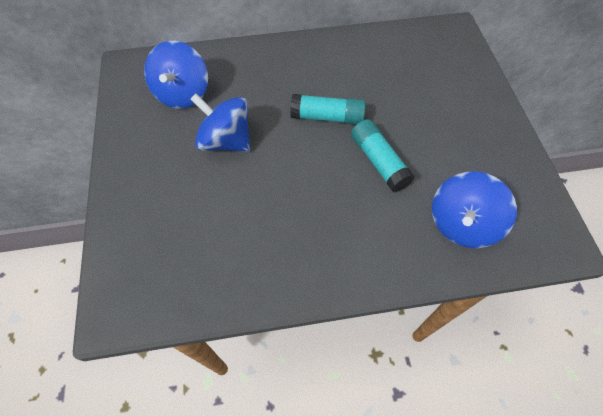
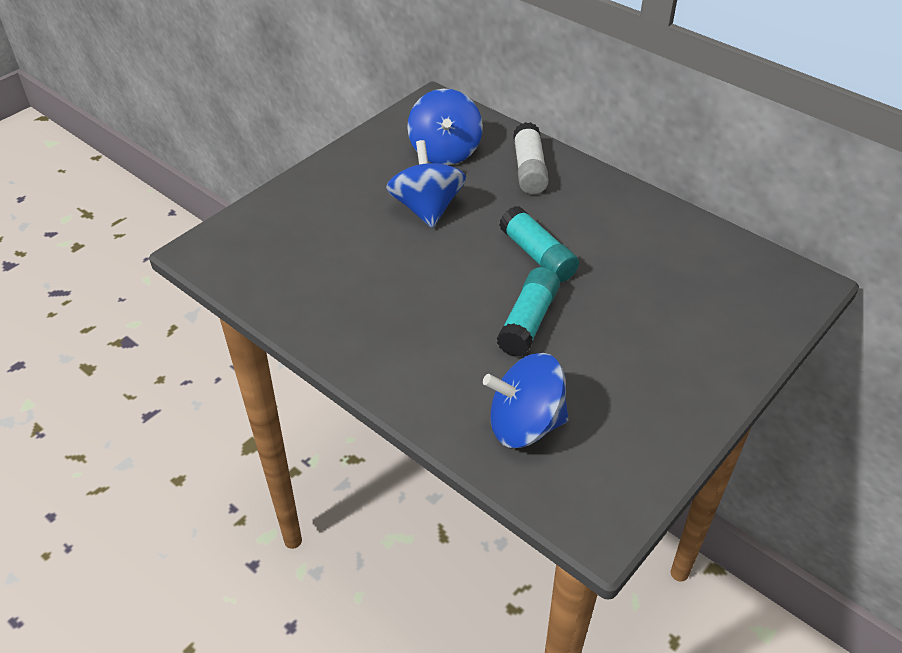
camera: 50 degrees right, 15 degrees down
blue spinning top [144,41,208,109] -> blue spinning top turned 60 degrees counterclockwise [407,89,483,165]
none -> white glue stick [513,122,549,194]

